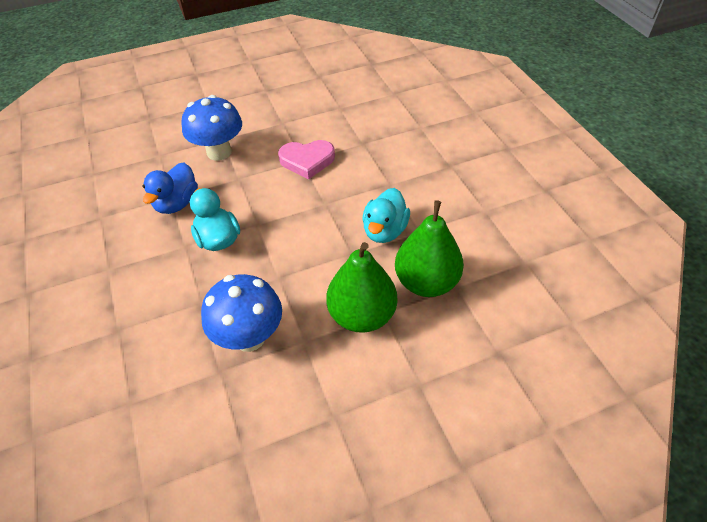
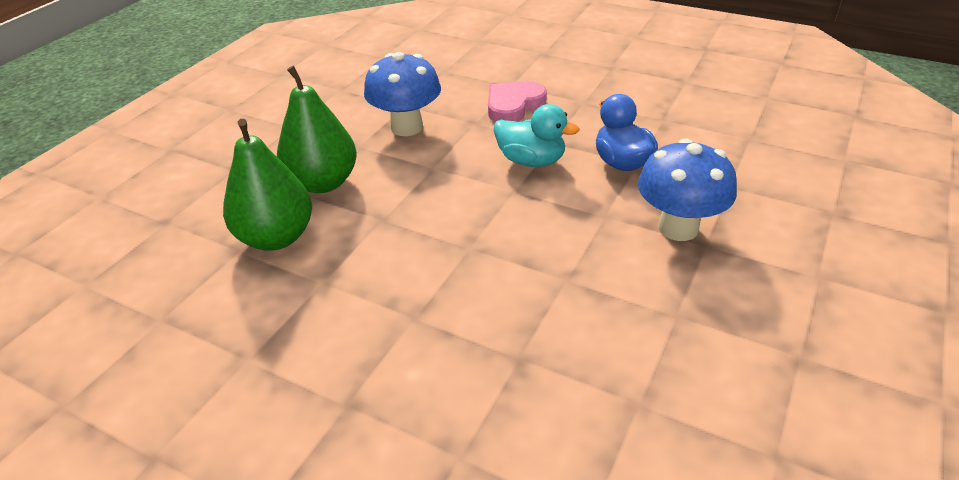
camera: 140 degrees right, 10 degrees down
pink heart [278,140,335,179] -> pink heart moved to [488,81,547,122]
turquoise duck [362,188,410,243] -> none

